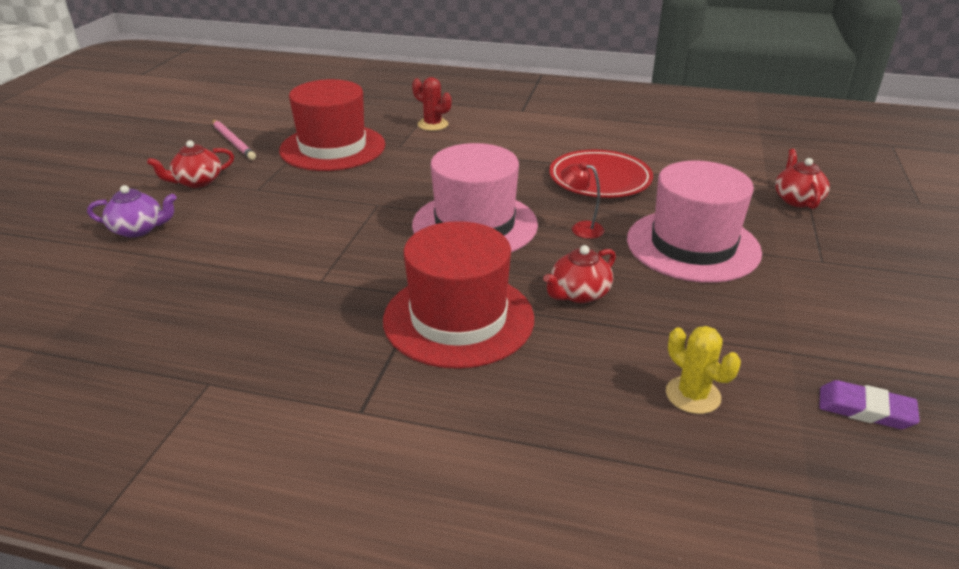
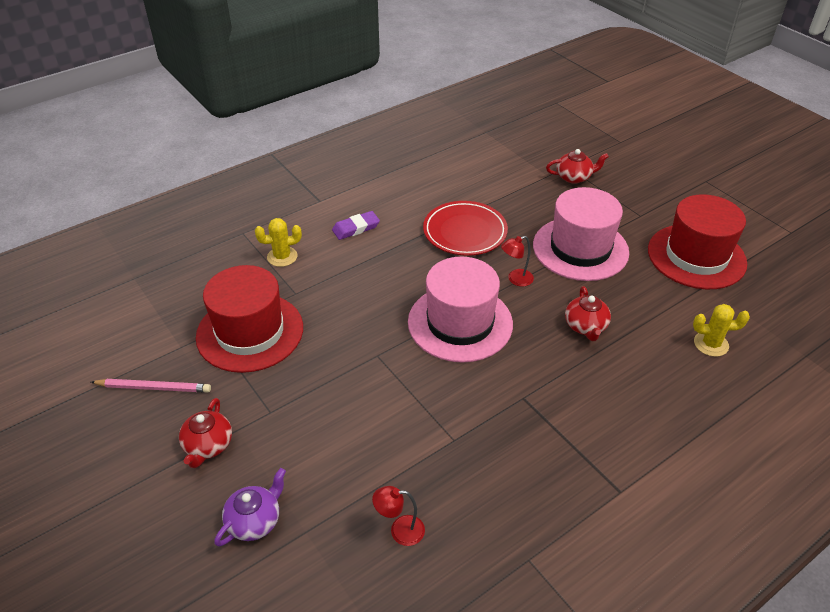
camera: 50 degrees left, 10 degrees up
red hat [383,221,534,369] -> red hat moved to [648,194,747,289]
red cactus [412,77,451,131] -> yellow cactus [255,218,302,267]
red teapot [775,149,830,209] -> red teapot turned 135 degrees clockwise [546,149,609,184]
purple eraser [819,380,920,429] -> purple eraser moved to [332,211,380,240]
none -> red lamp [372,486,425,546]

